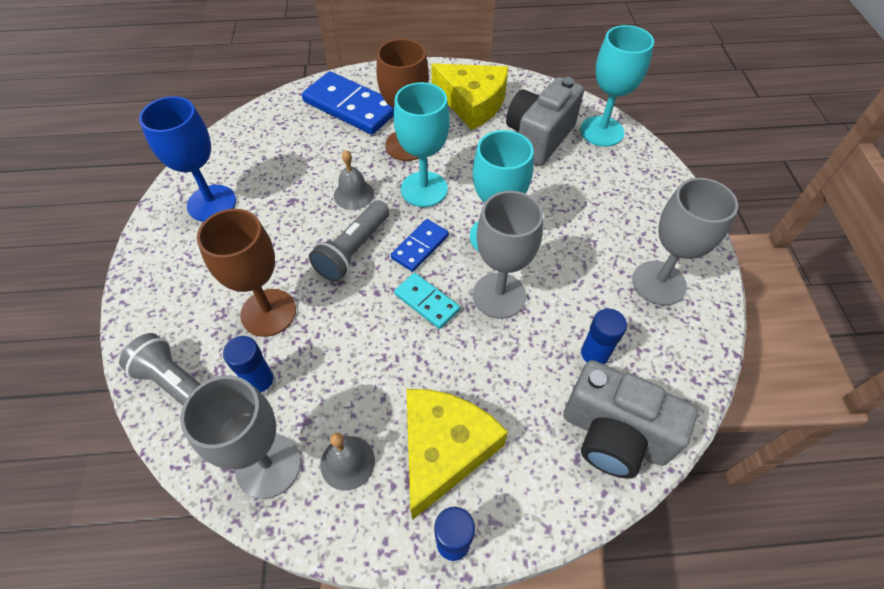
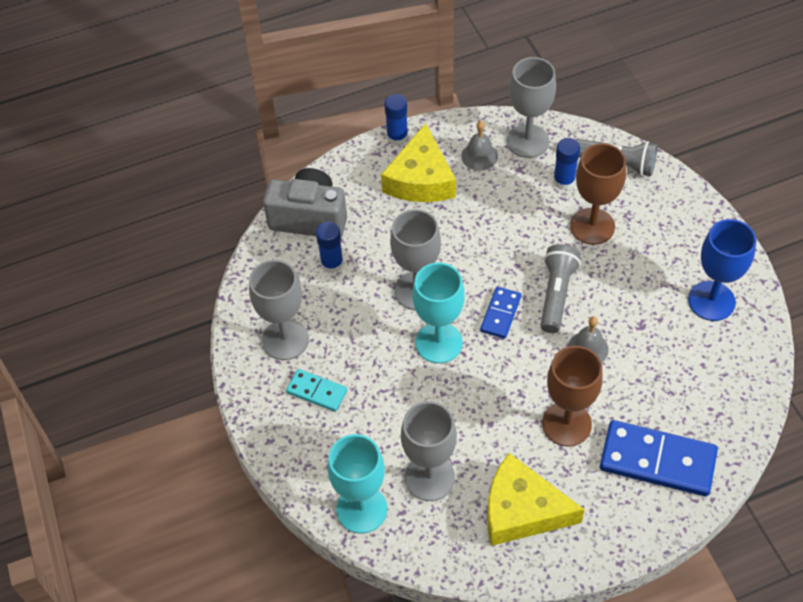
camera: 165 degrees right, 0 degrees up
turquoise goblet [394,82,450,207] -> none
turquoise domino [394,273,460,329] -> turquoise domino moved to [286,369,347,412]
grey camera [506,77,584,166] -> grey goblet [401,401,457,501]

